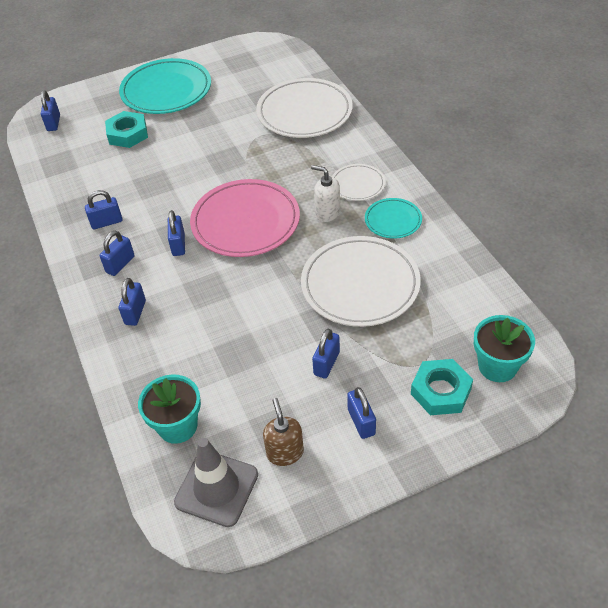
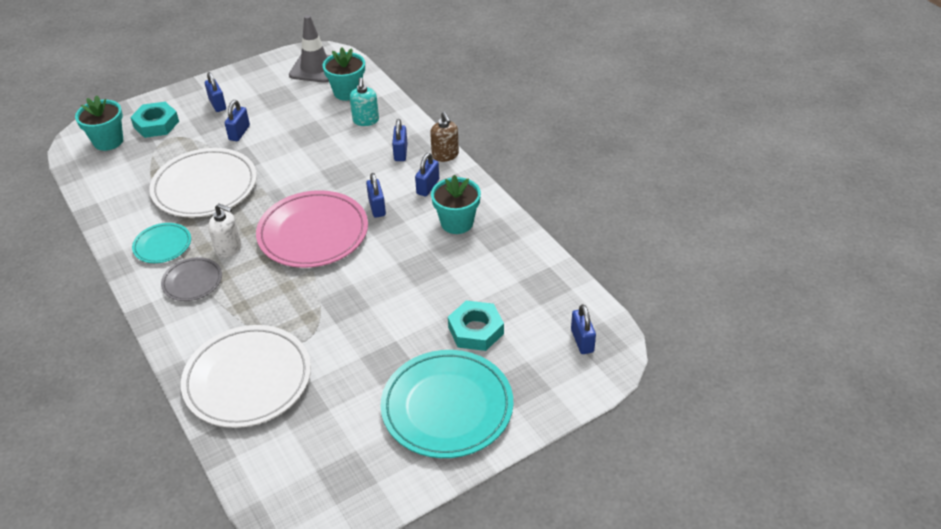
camera: 170 degrees right, 5 degrees down
blue padlock [85,190,123,229] -> turquoise flower pot [431,175,481,234]
brown soap dispenser [263,398,304,466] -> brown soap dispenser moved to [430,112,459,162]
white plate [332,164,385,201] -> grey plate [161,257,222,301]
none -> turquoise soap dispenser [350,78,379,126]

